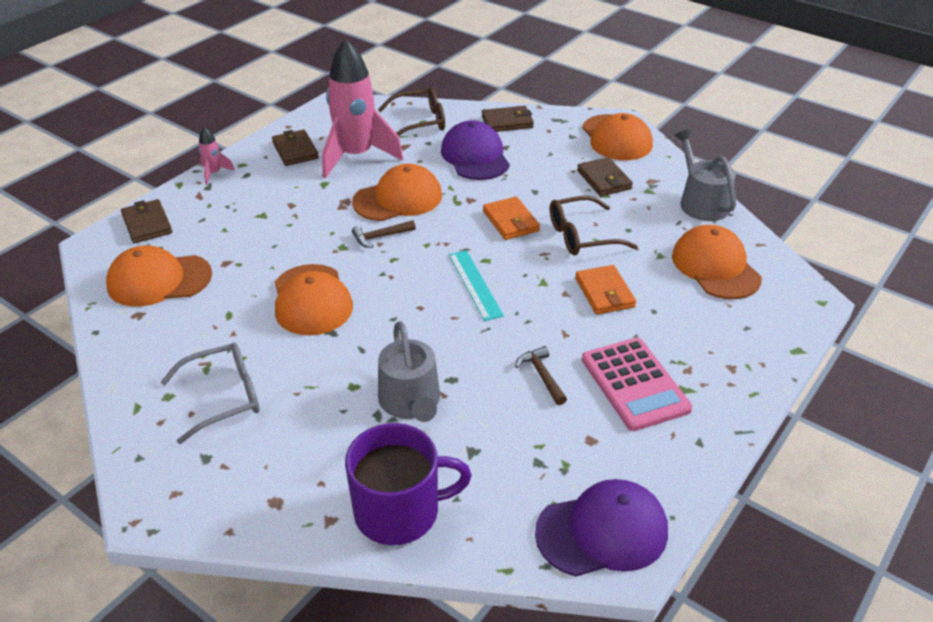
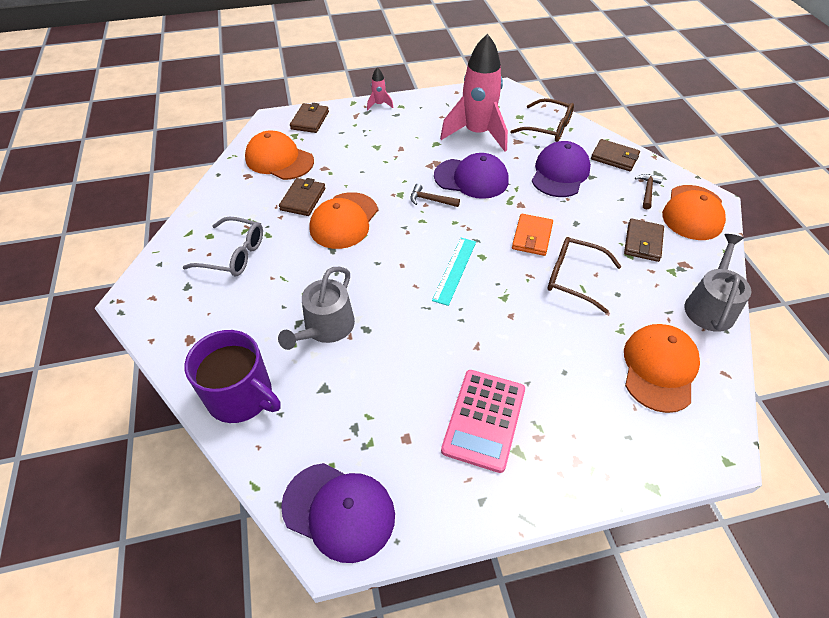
camera: 40 degrees right, 10 degrees up
brown wallet [272,129,319,166] -> brown wallet moved to [279,178,325,216]
orange cap [352,164,442,221] -> purple cap [434,153,508,199]
brown hammer [515,346,567,405] -> brown hammer moved to [635,174,663,209]
orange wallet [575,265,636,314] -> none

